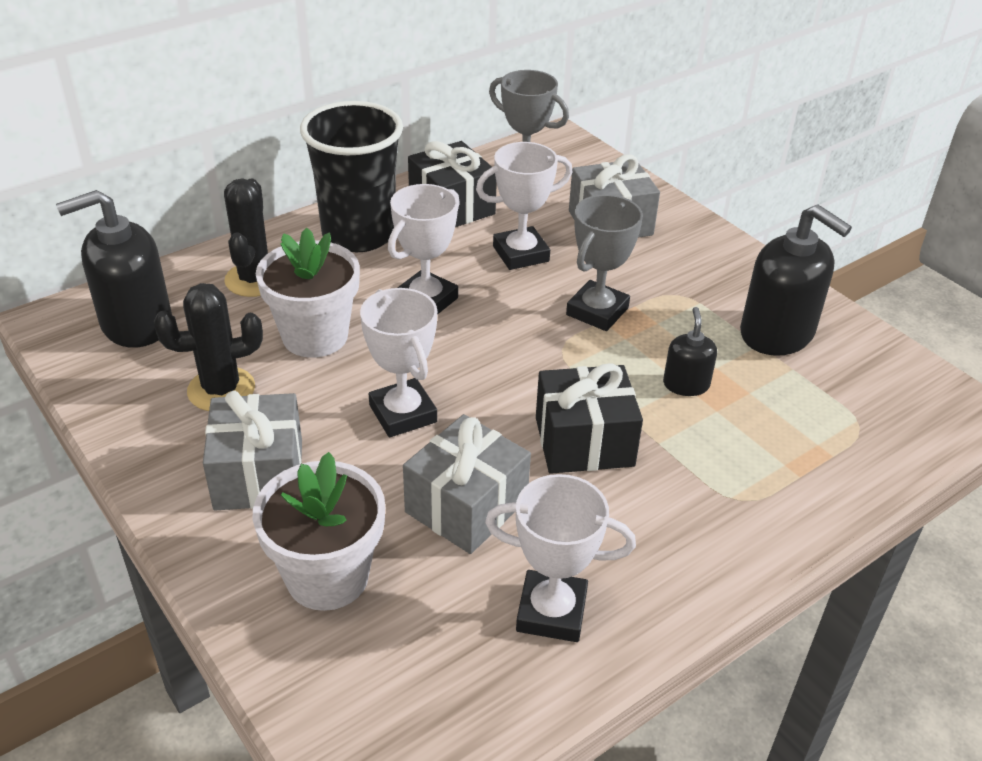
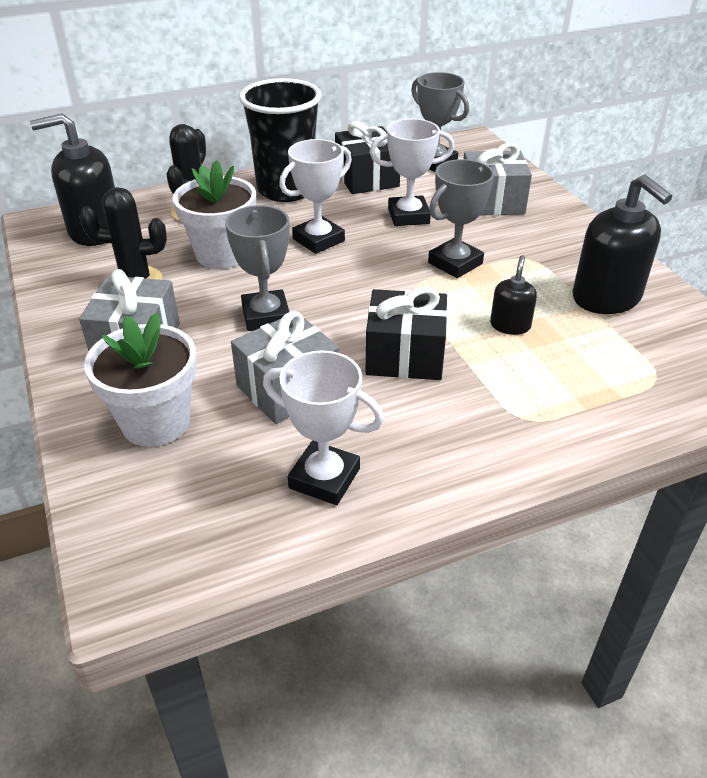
camera: 15 degrees right, 0 degrees up
white trophy [360,288,437,437] -> grey trophy [225,205,290,331]

